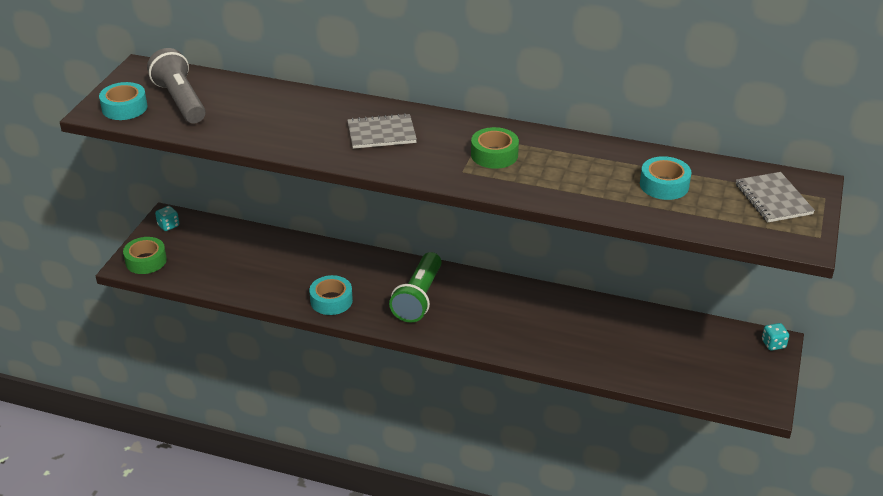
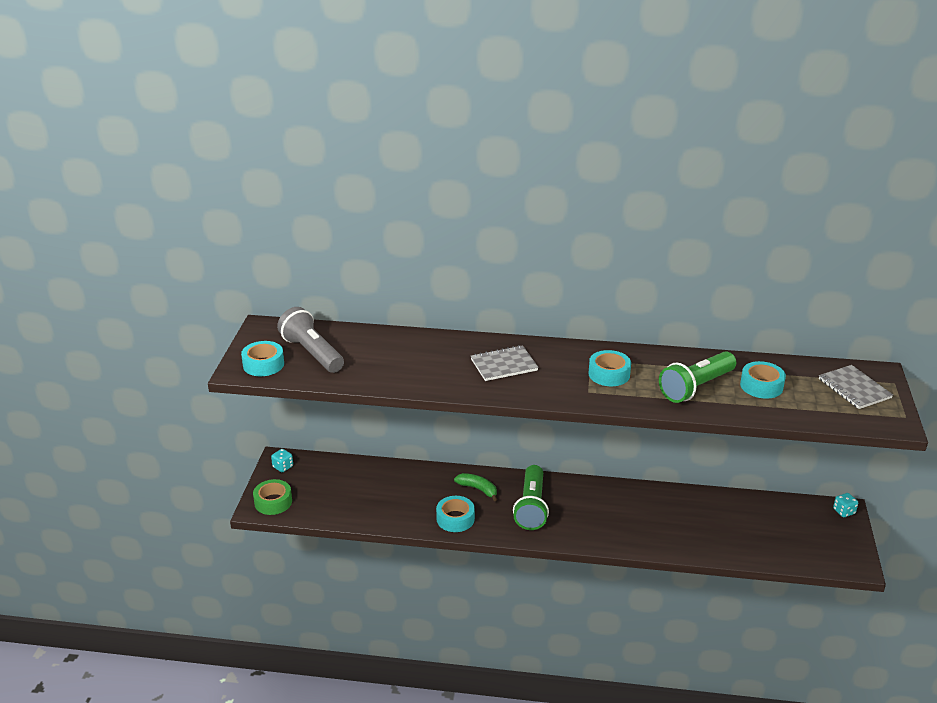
camera: 10 degrees left, 5 degrees down
green tape [471,127,519,169] -> turquoise tape [588,350,631,386]
none -> green banana [454,473,497,501]
none -> green flashlight [659,351,736,403]

